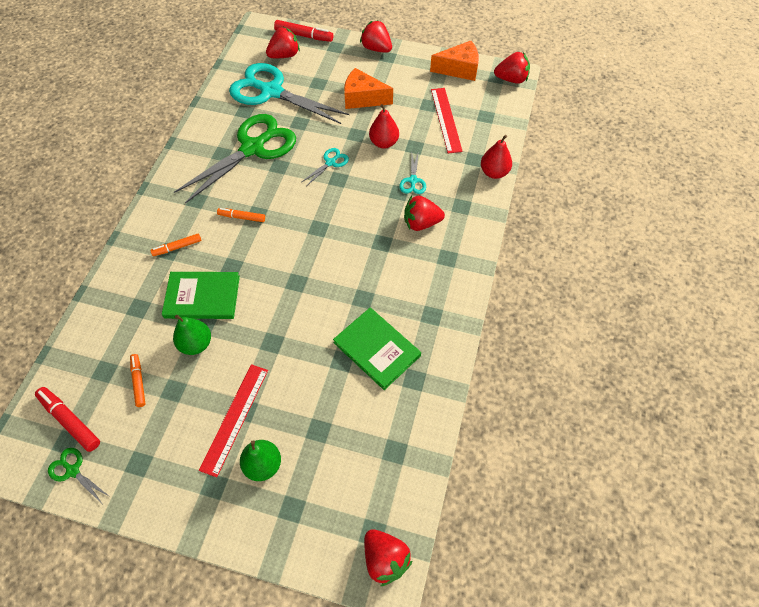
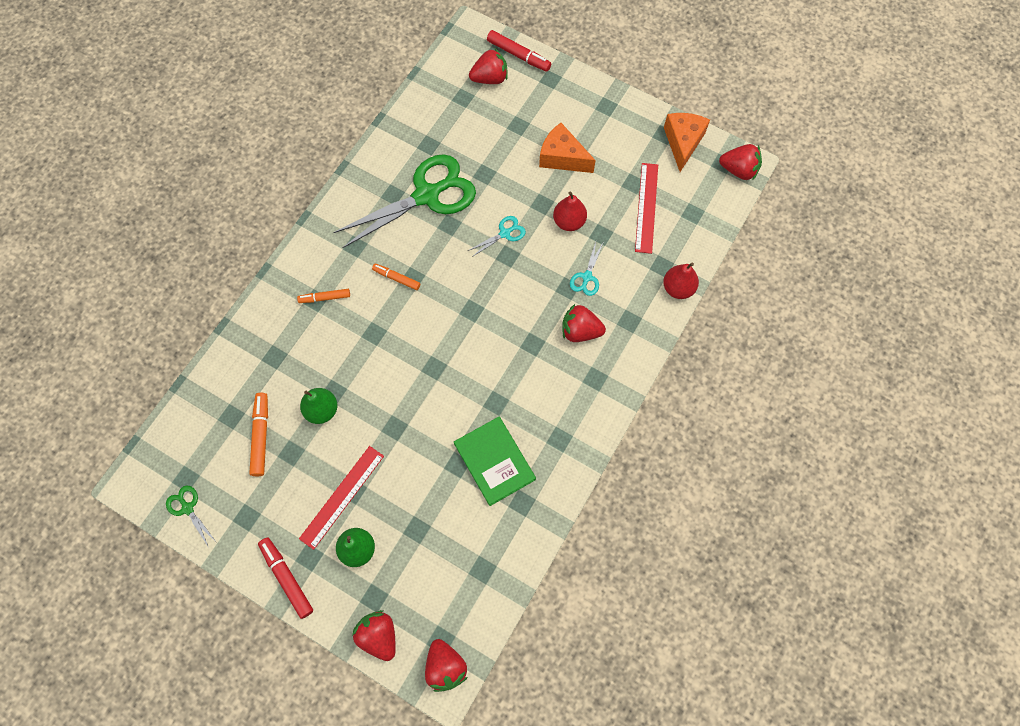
camera: 15 degrees right, 10 degrees up
red marker [35,387,100,452] -> red marker moved to [258,537,313,619]
orange marker [130,354,146,407] -> orange marker [249,393,268,476], size x1.53
green book [162,272,240,319] -> none
turquoise scissors [229,63,349,124] -> none
red strawberry [360,20,392,53] -> red strawberry moved to [352,610,396,661]
orange cheese [430,41,479,81] -> orange cheese turned 90 degrees counterclockwise [664,113,710,172]

